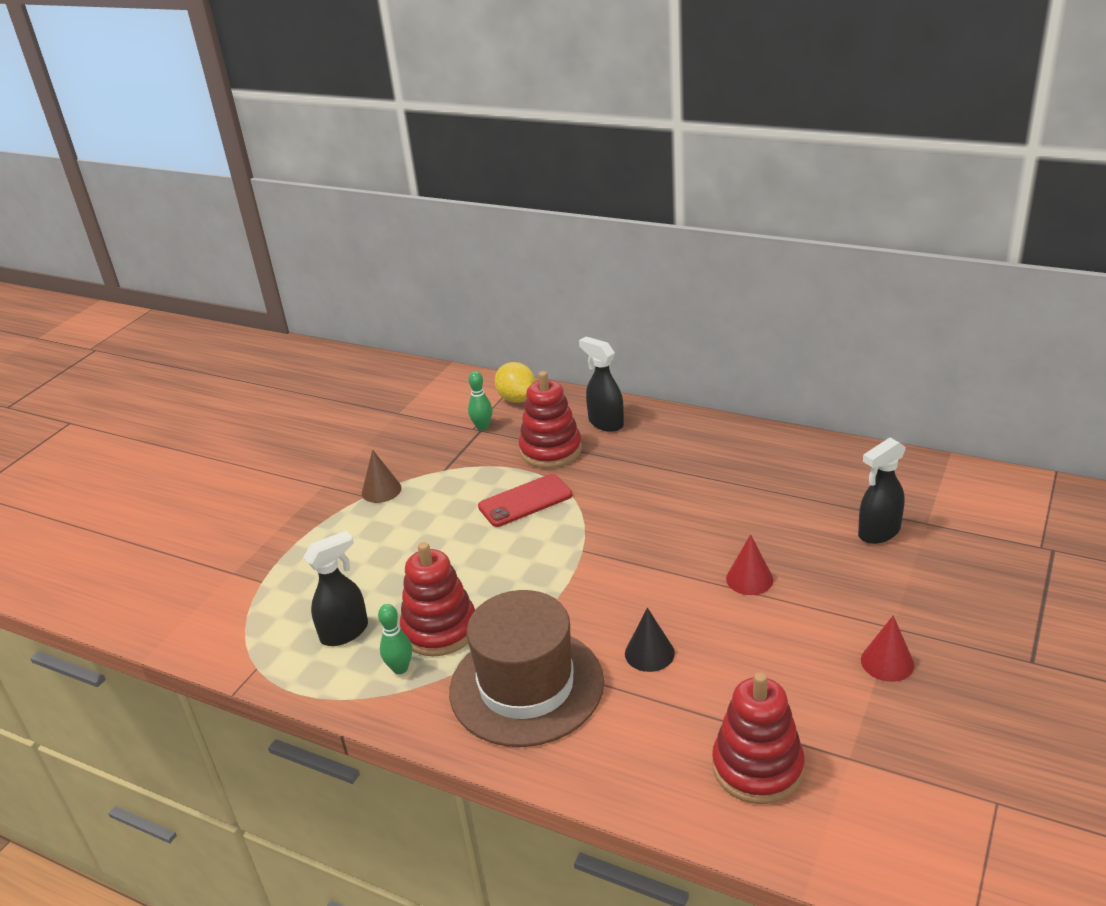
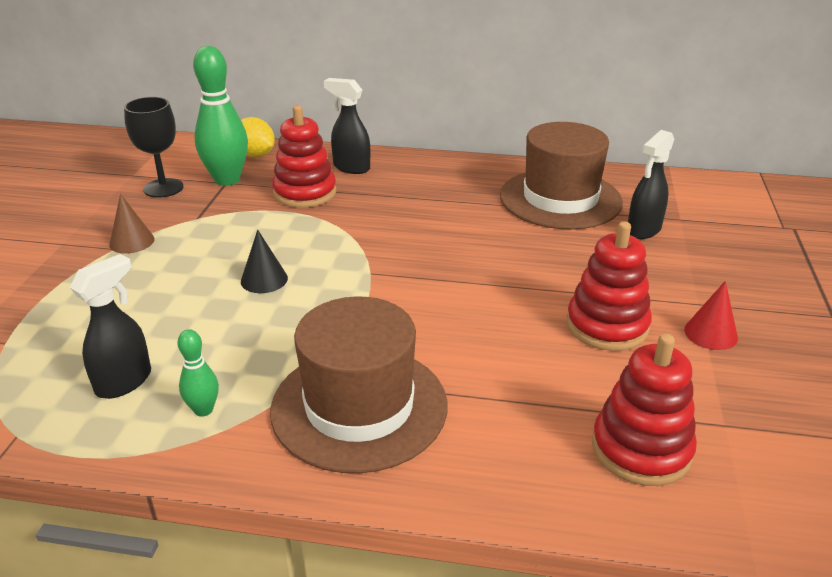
camera: 20 degrees left, 0 degrees up
red stacking toy [400,542,475,656] -> red stacking toy moved to [566,221,652,351]
green bowling pin [468,371,492,431] -> green bowling pin [193,46,248,186], size x2.05
red phone [478,474,572,527] -> none
black cone [625,608,675,672] -> black cone moved to [241,230,288,293]
red cone [726,534,773,595] -> none
none -> black goblet [124,97,183,198]
none -> brown hat [500,122,623,229]

